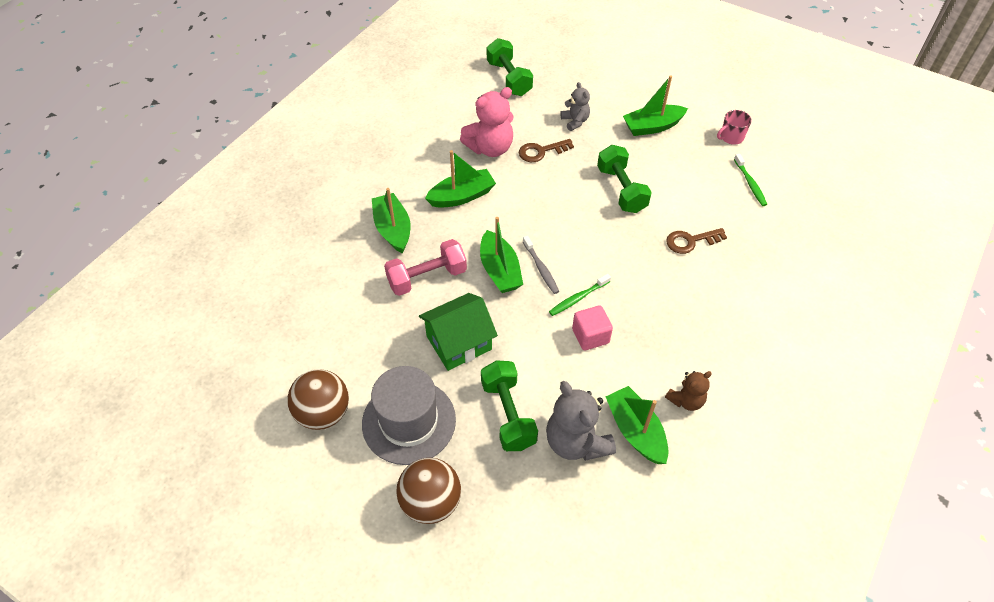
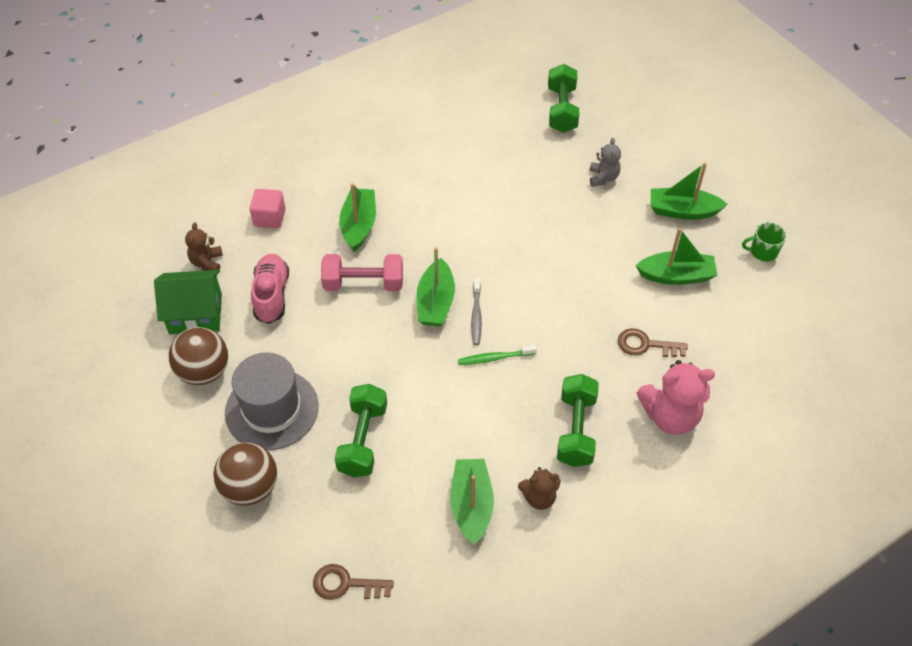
camera: 25 degrees right, 0 degrees up
green house [419,293,498,371] -> green house moved to [154,270,222,334]
green boat [425,150,496,208] -> green boat moved to [636,228,718,285]
pink teddy bear [460,87,514,157] -> pink teddy bear moved to [637,360,715,435]
brown key [519,139,574,162] -> brown key moved to [313,564,394,600]
grey teddy bear [546,381,616,461] -> none
pink cube [572,306,613,350] -> pink cube moved to [250,189,286,228]
green dumbbell [597,145,652,213] -> green dumbbell moved to [557,374,599,467]
pink mug [717,110,752,145] -> green mug [742,222,786,262]
green toothbrush [734,154,767,206] -> none
none -> brown teddy bear [185,223,223,271]
none -> pink shoe [251,254,289,324]

